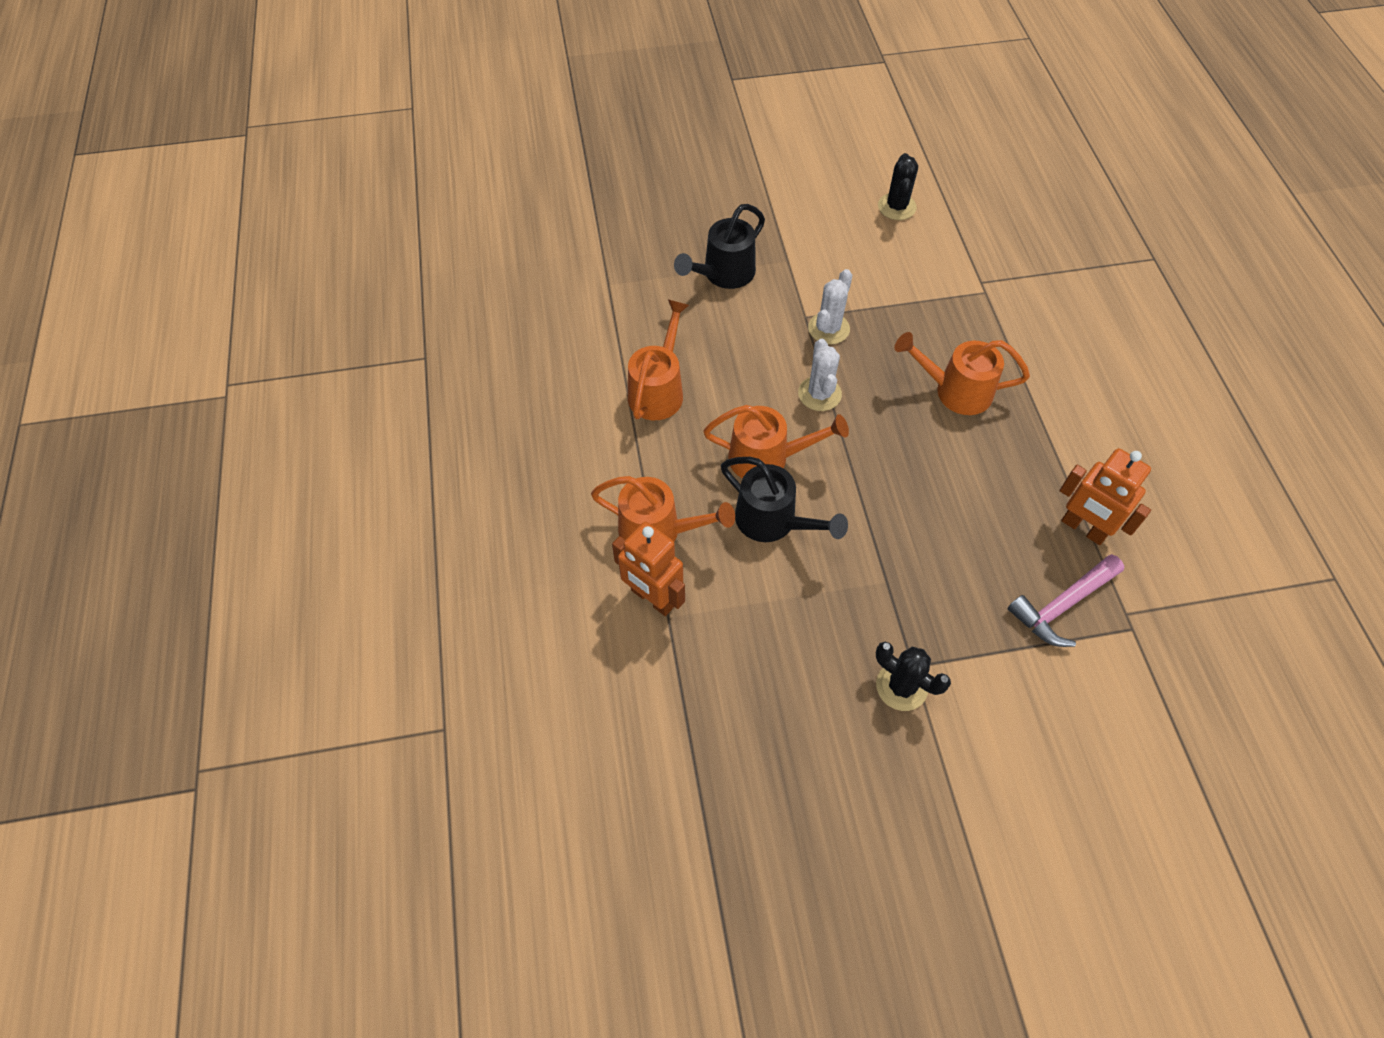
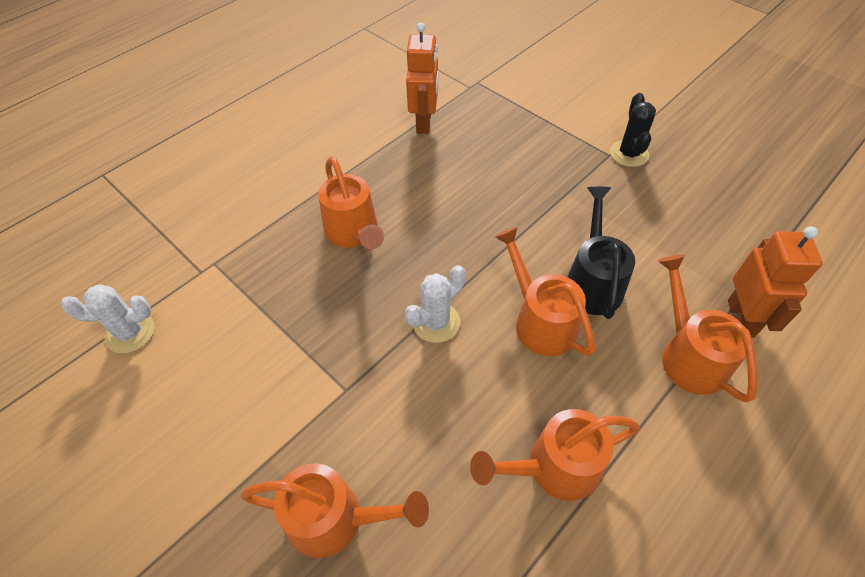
camera: 125 degrees left, 5 degrees down
black watering can [674,204,765,289] -> orange watering can [240,464,429,558]
white cactus [808,269,852,345] -> white cactus moved to [61,284,154,353]
black cactus [878,153,918,220] -> none
pink hammer [1008,554,1125,647] -> none

